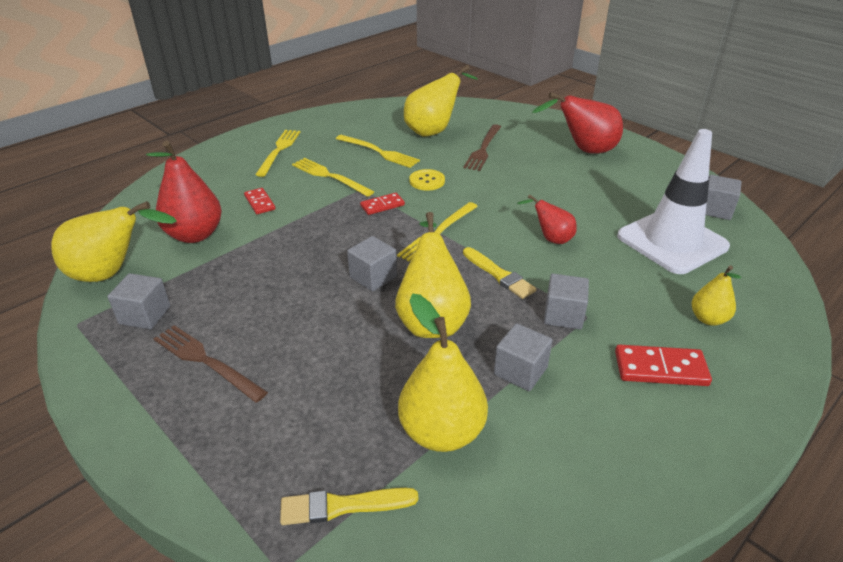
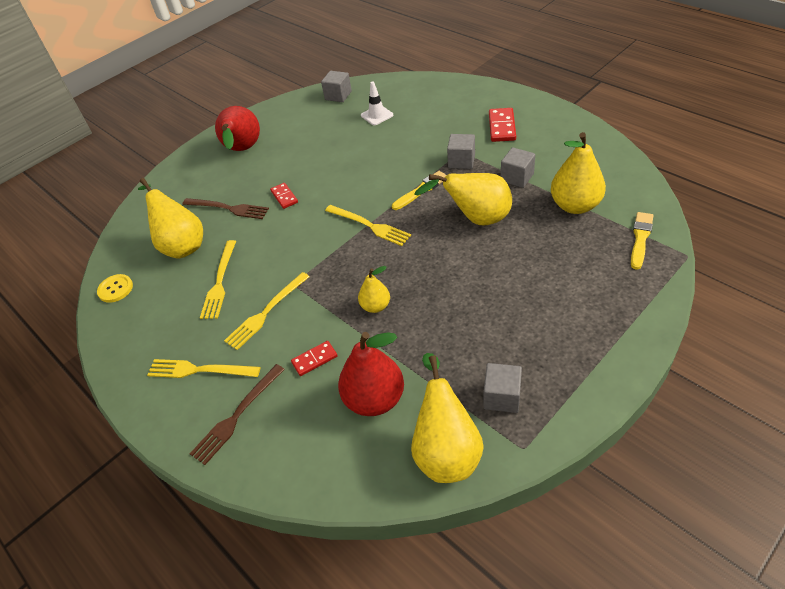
camera: 85 degrees left, 10 degrees up
brown fork [154,325,268,403] -> brown fork moved to [190,364,285,465]
yellow brush [280,488,418,525] -> yellow brush turned 150 degrees counterclockwise [631,212,654,270]
yellow fork [336,135,420,168] -> yellow fork turned 150 degrees clockwise [200,240,236,319]
grey cube [347,236,397,292] -> none
red domino [360,193,405,215] -> red domino moved to [270,183,298,209]
yellow button [410,169,445,191] -> yellow button moved to [97,274,133,303]
red pear [517,194,577,244] -> none
white traffic cone [617,129,730,274] -> white traffic cone [361,81,393,125], size x0.45
yellow pear [692,265,741,326] -> yellow pear moved to [358,266,390,313]

